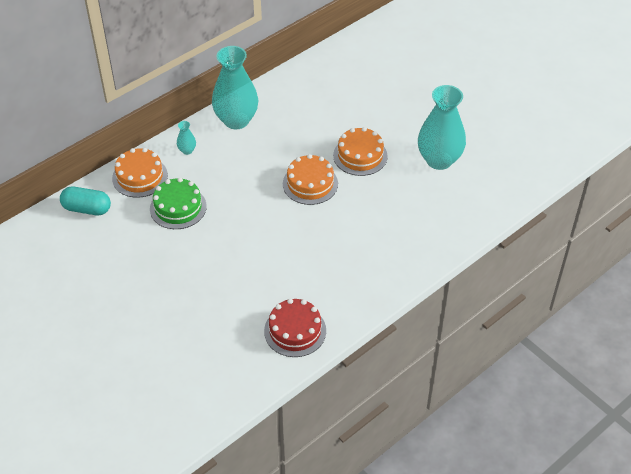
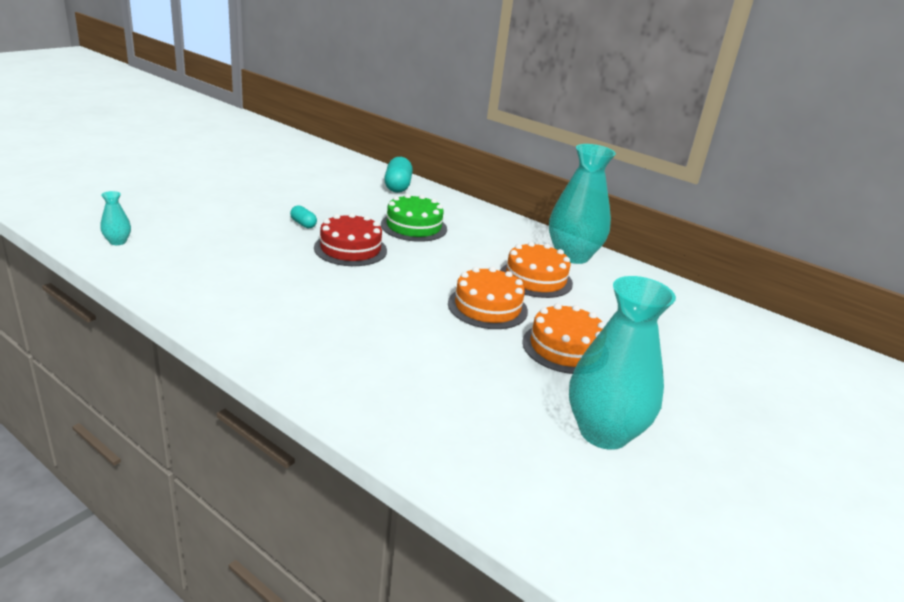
camera: 75 degrees right, 20 degrees down
orange cake [112,148,168,198] -> orange cake moved to [500,242,573,298]
turquoise vase [177,121,196,155] -> turquoise vase moved to [100,191,131,245]
red cake [264,298,326,357] -> red cake moved to [314,213,387,266]
none -> turquoise capsule [290,205,317,228]

